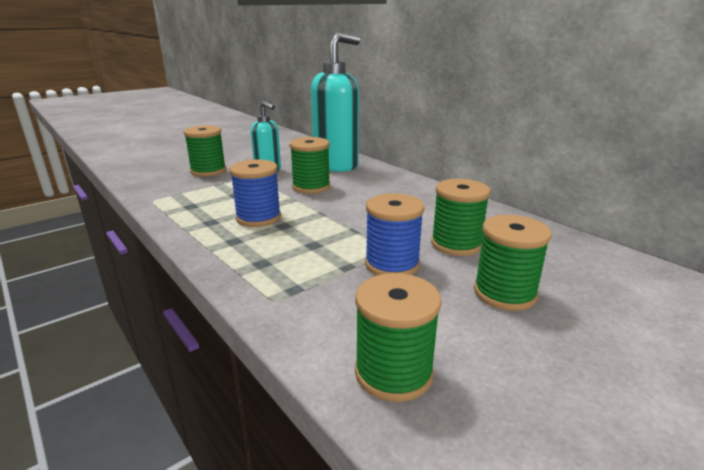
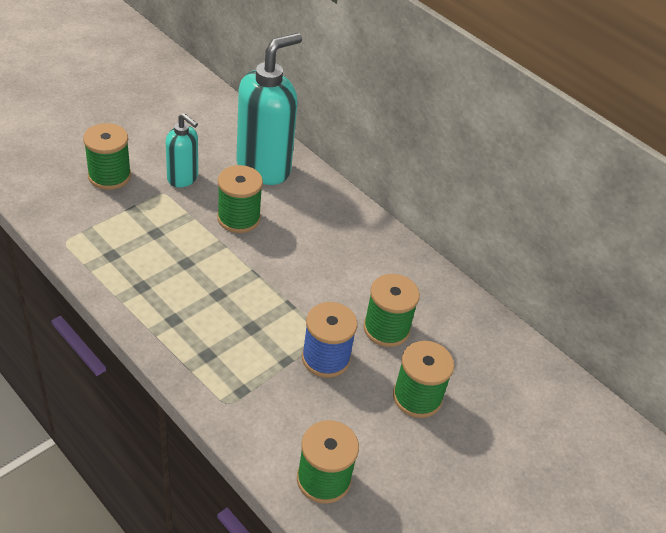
camera: 10 degrees left, 20 degrees up
blue spool [229,159,281,227] -> none

